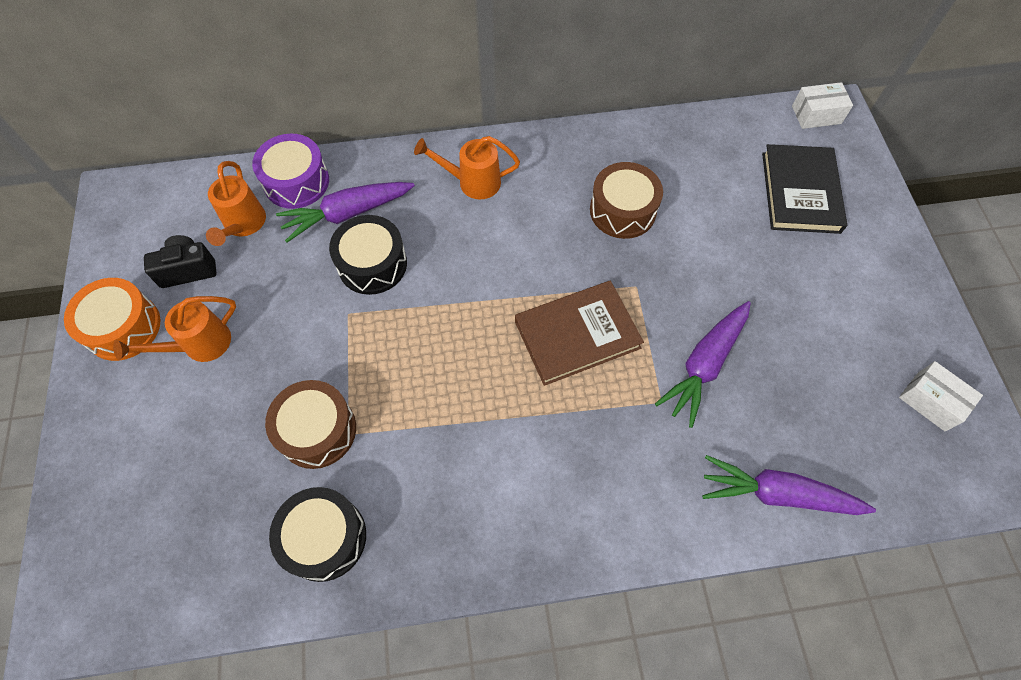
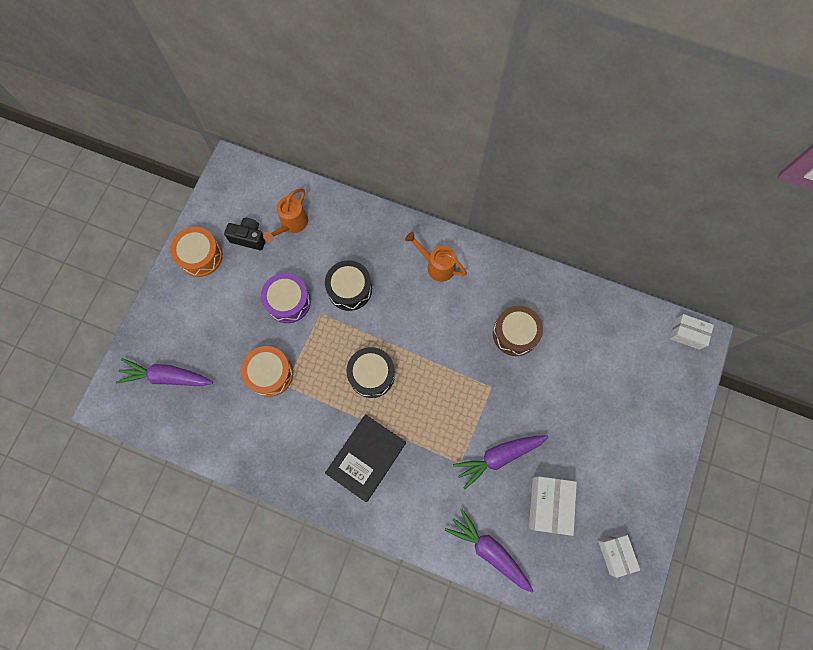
camera: 30 degrees right, 10 degrees up
orange watering can [113,296,236,362] -> none
purple drum [252,134,329,209] -> purple drum moved to [261,273,311,323]
brown drum [265,380,356,469] -> orange drum [241,346,293,397]
black drum [269,487,366,582] -> black drum moved to [346,347,395,398]
purple carrot [276,182,415,243] -> purple carrot moved to [116,358,213,386]
brown book [515,281,644,386] -> none
black book [762,144,847,234] -> black book moved to [325,414,406,502]
none -> white box [529,476,577,536]

